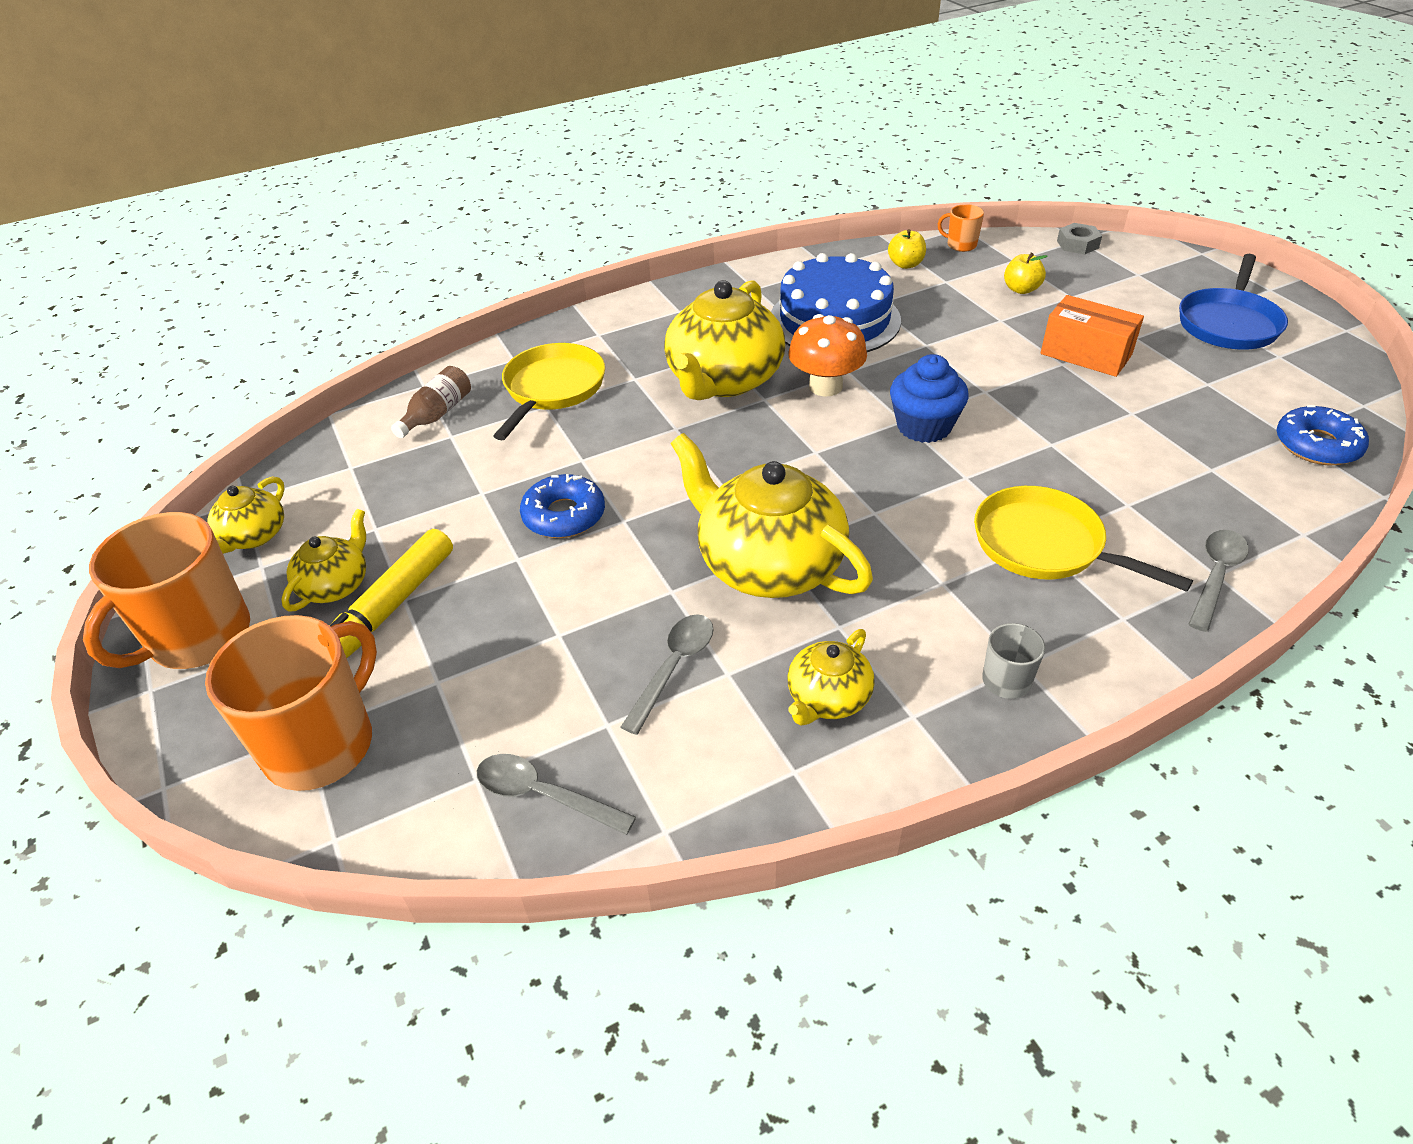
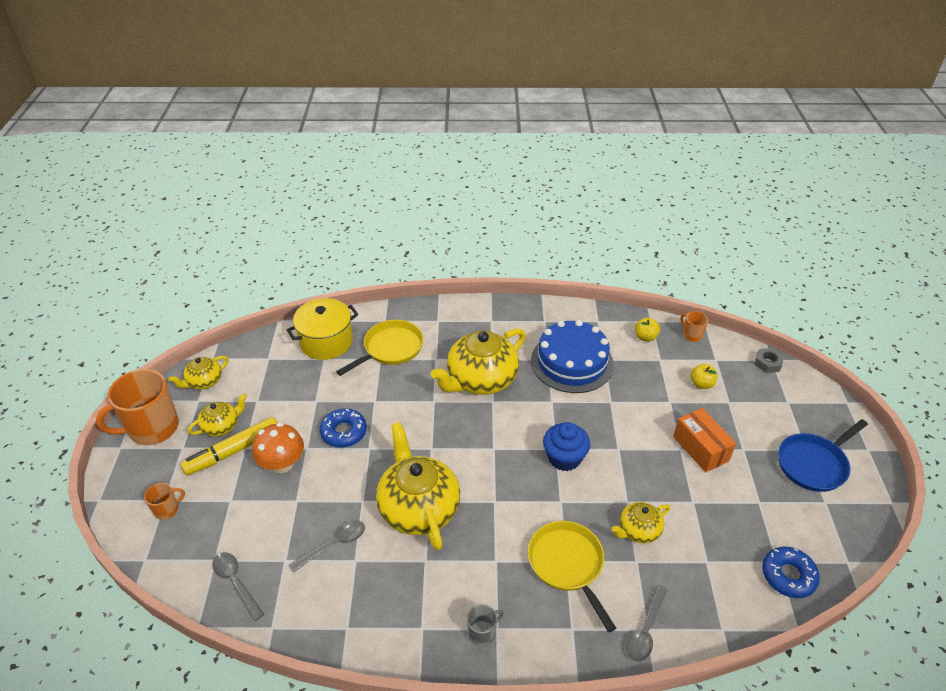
camera: 25 degrees right, 0 degrees up
orange mug [205,615,377,791] -> orange mug [144,483,185,520], size x0.45
brown bottle [391,366,471,438] -> yellow pot [287,298,358,360]
orange mushroom [788,314,867,396] -> orange mushroom moved to [252,423,304,473]
yellow teapot [788,629,875,726] -> yellow teapot moved to [611,502,670,543]
grey spoon [1188,530,1249,632] -> grey spoon turned 150 degrees clockwise [626,585,668,662]

